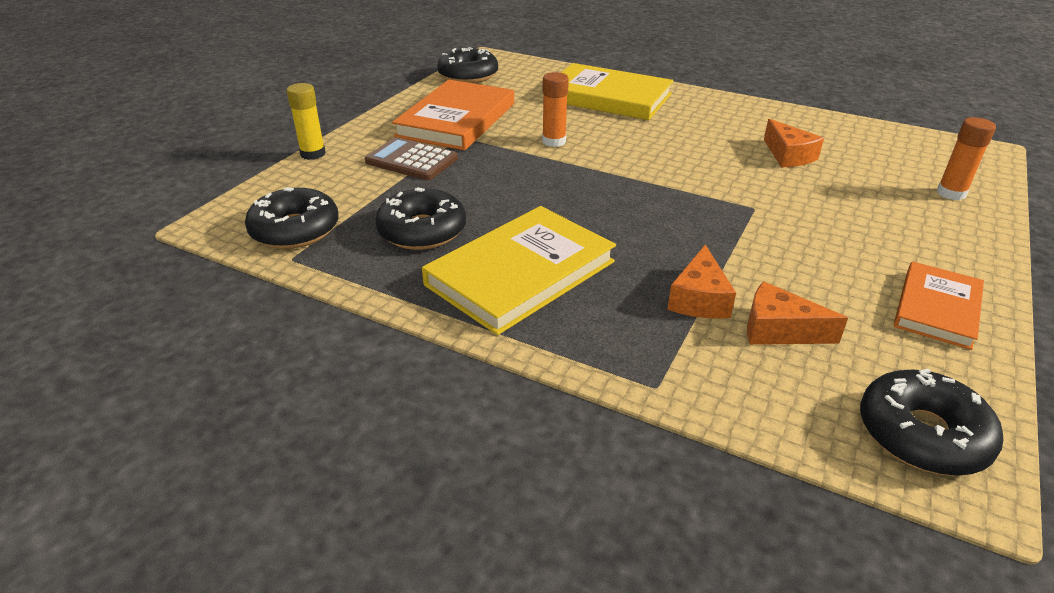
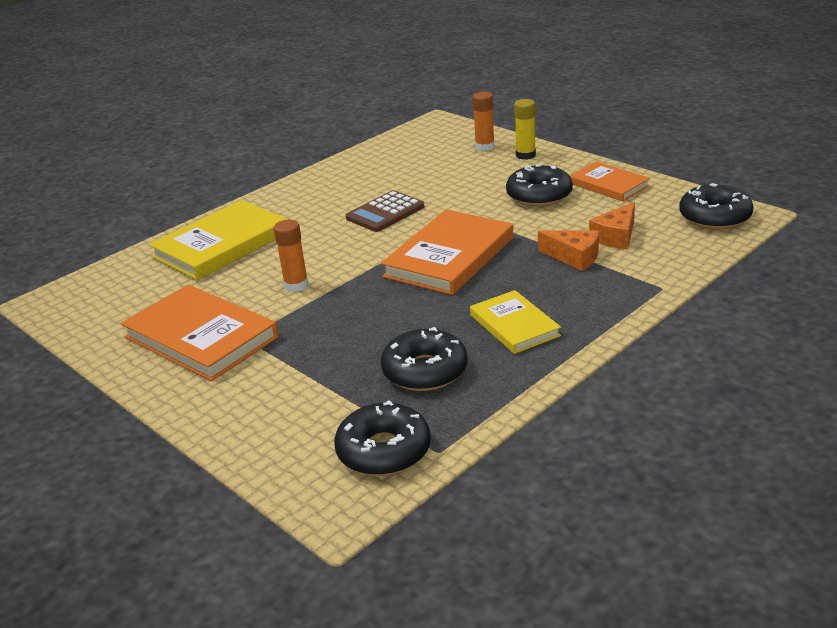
camera: 70 degrees left, 5 degrees down
yellow glue stick [287,83,326,160] -> yellow glue stick moved to [514,99,536,160]
brown calculator [365,137,458,180] -> brown calculator moved to [346,190,425,232]
yellow book [422,206,616,335] -> yellow book [470,290,561,354], size x0.60
black donut [437,47,498,83] -> black donut moved to [506,164,573,207]
orange cheese [764,119,824,167] -> none
none -> orange book [381,210,513,295]

